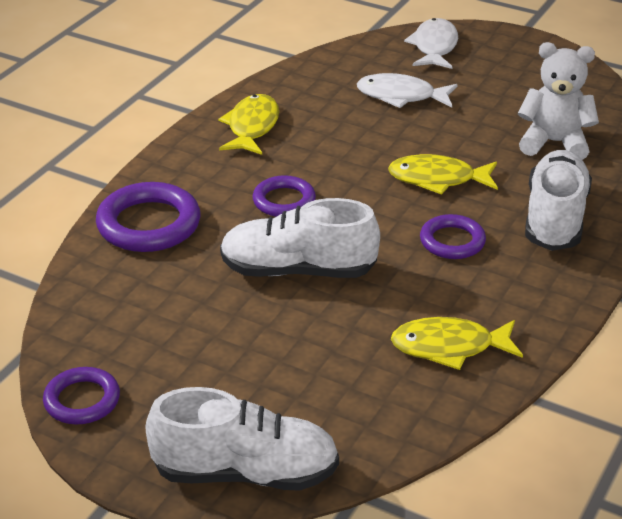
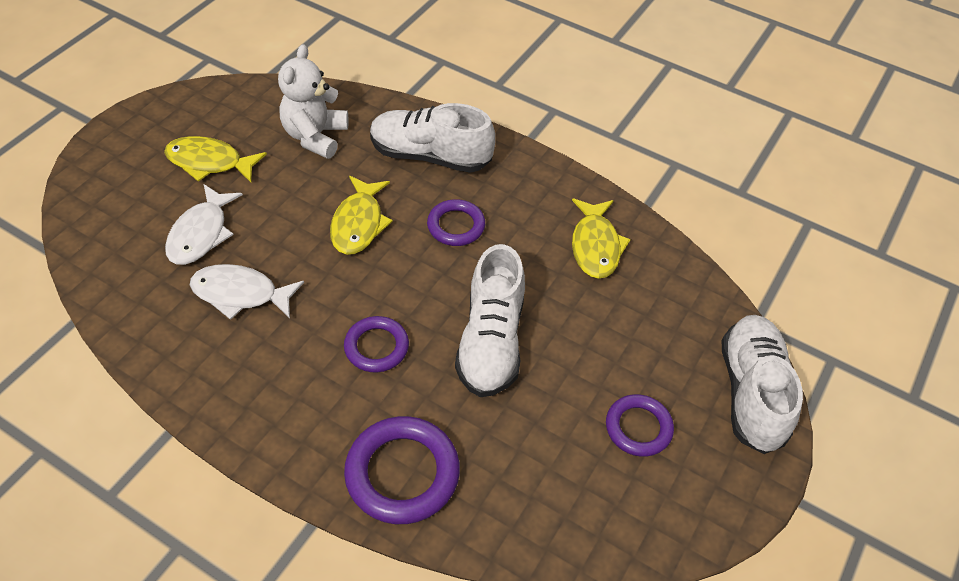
camera: 90 degrees left, 15 degrees up
purple ring [43,367,120,424] -> purple ring moved to [606,394,674,457]
yellow fish [218,94,279,155] -> yellow fish moved to [164,136,267,182]
white fish [404,18,458,69] -> white fish moved to [190,264,304,320]

